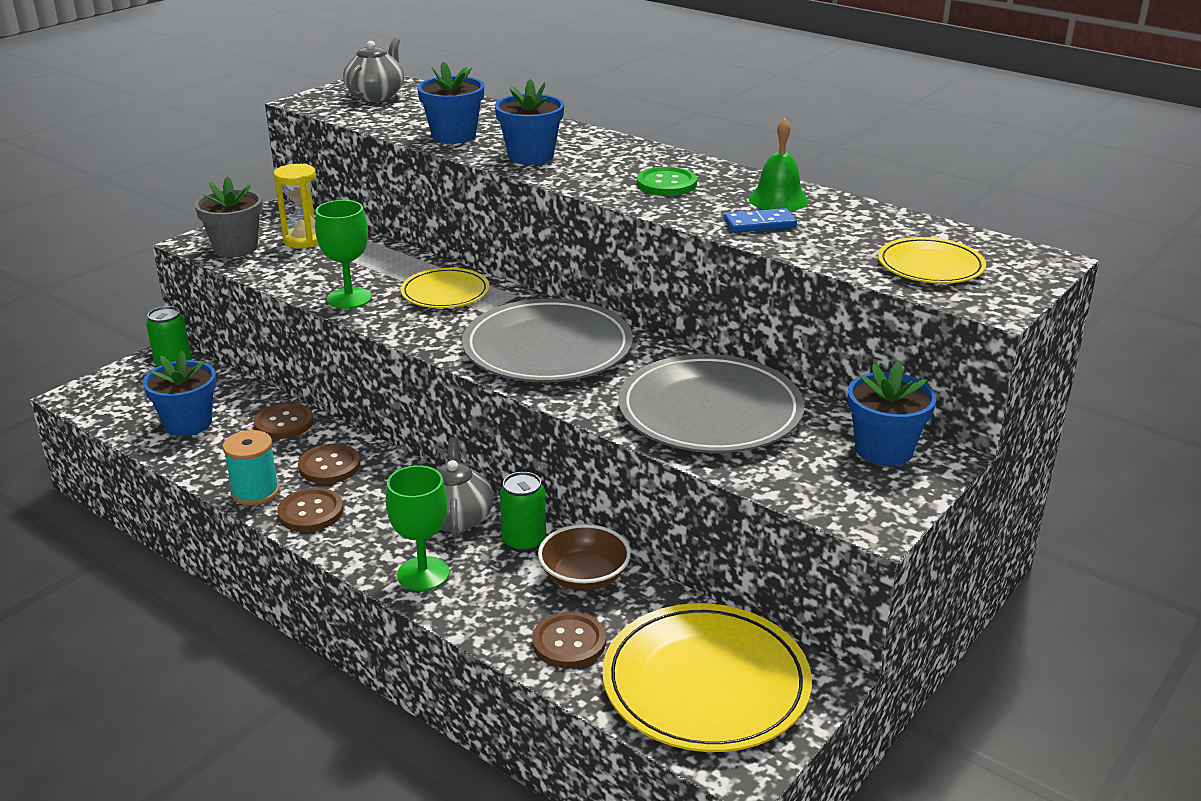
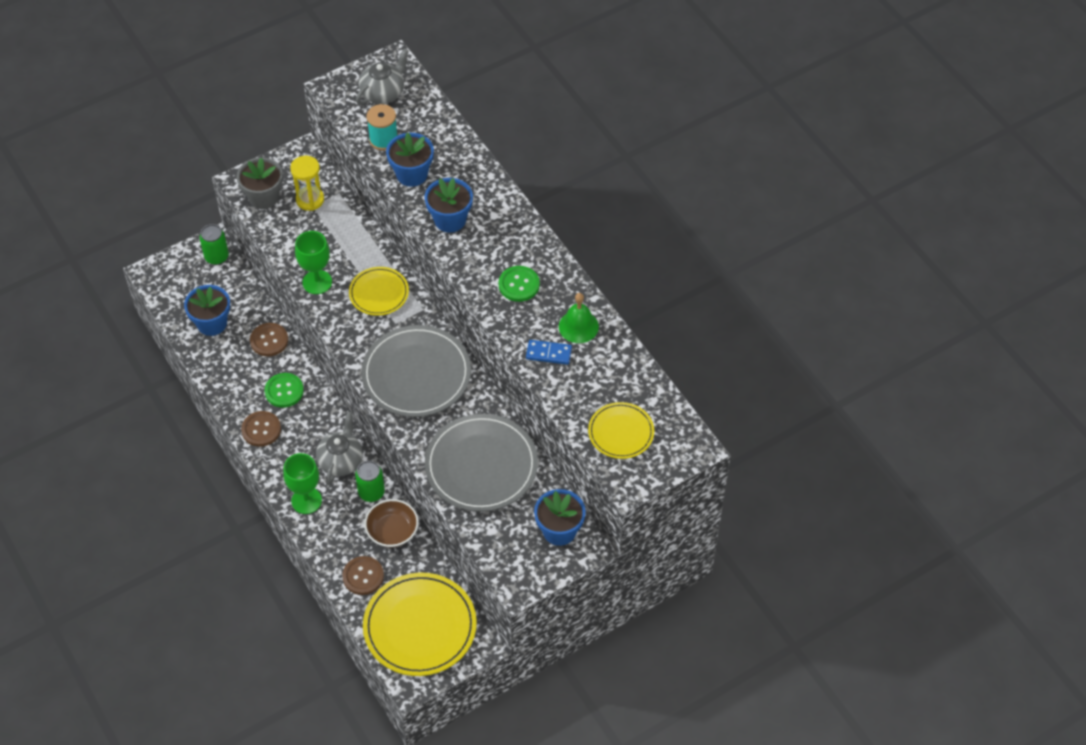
camera: 20 degrees right, 25 degrees up
turquoise spool [223,430,279,506] -> turquoise spool moved to [366,104,398,150]
brown button [298,444,360,484] -> green button [265,373,304,408]

